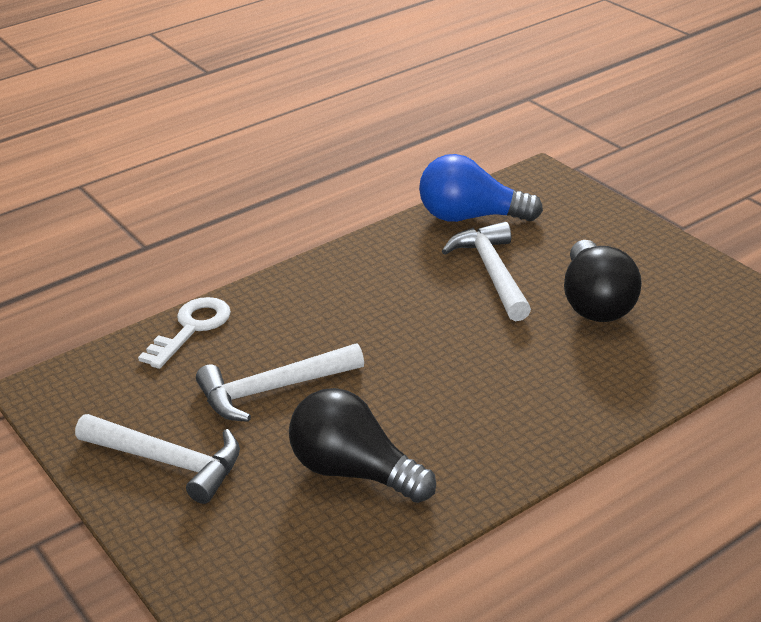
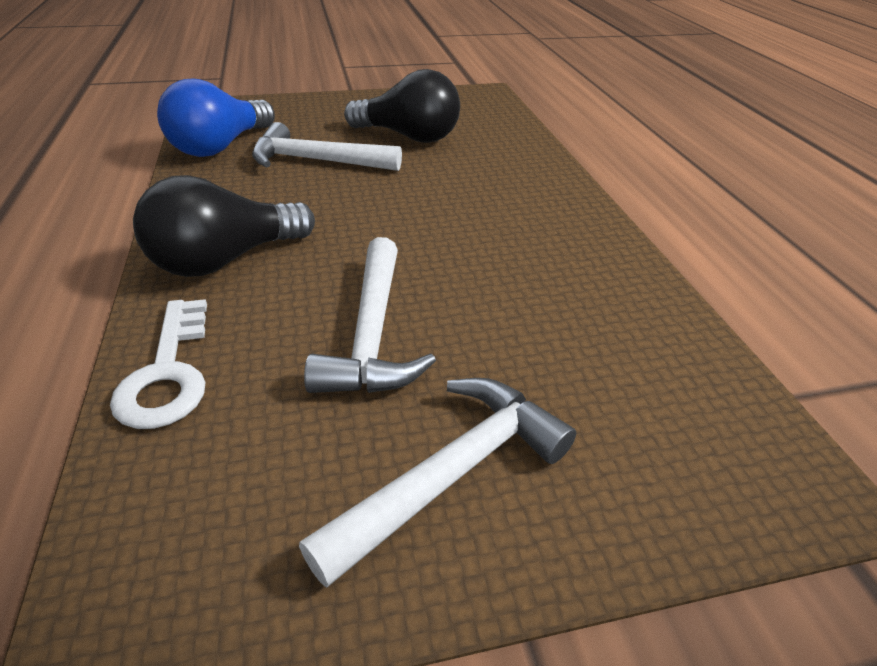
camera: 70 degrees left, 5 degrees up
white key [138,297,231,369] -> white key turned 150 degrees counterclockwise [110,299,207,429]
black light bulb [289,388,436,503] -> black light bulb moved to [133,175,315,277]

